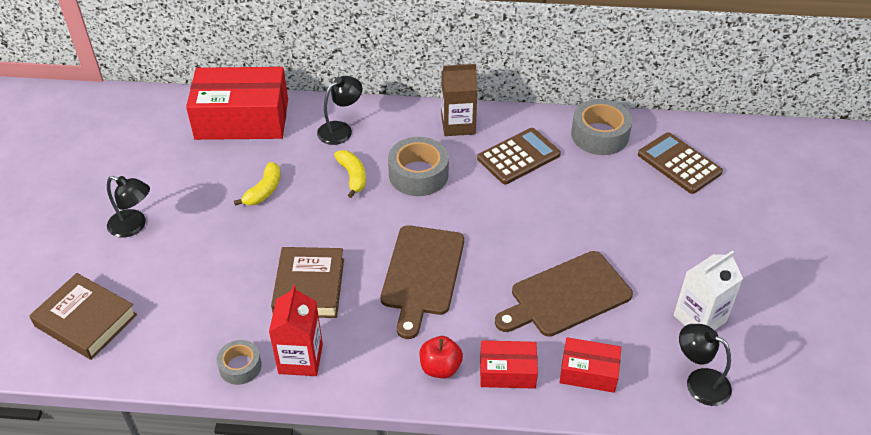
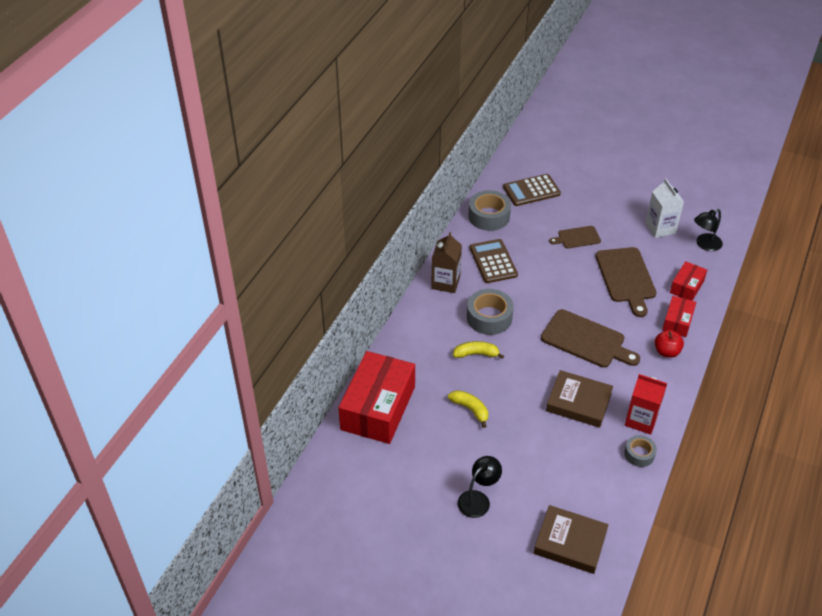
camera: 70 degrees left, 0 degrees up
brown book [29,273,137,360] -> brown book turned 60 degrees clockwise [534,505,609,574]
black lamp [317,76,362,145] -> none
none -> brown cutting board [549,226,601,248]

